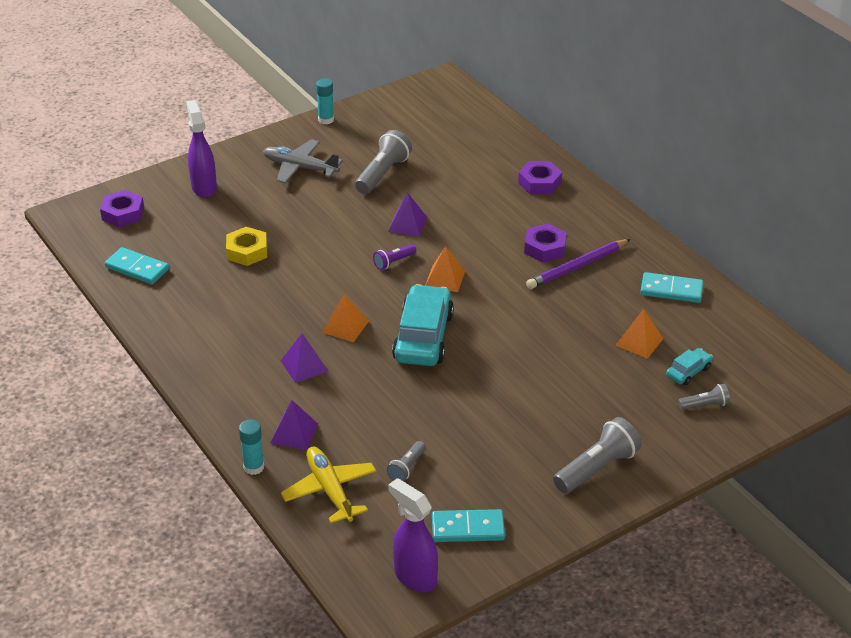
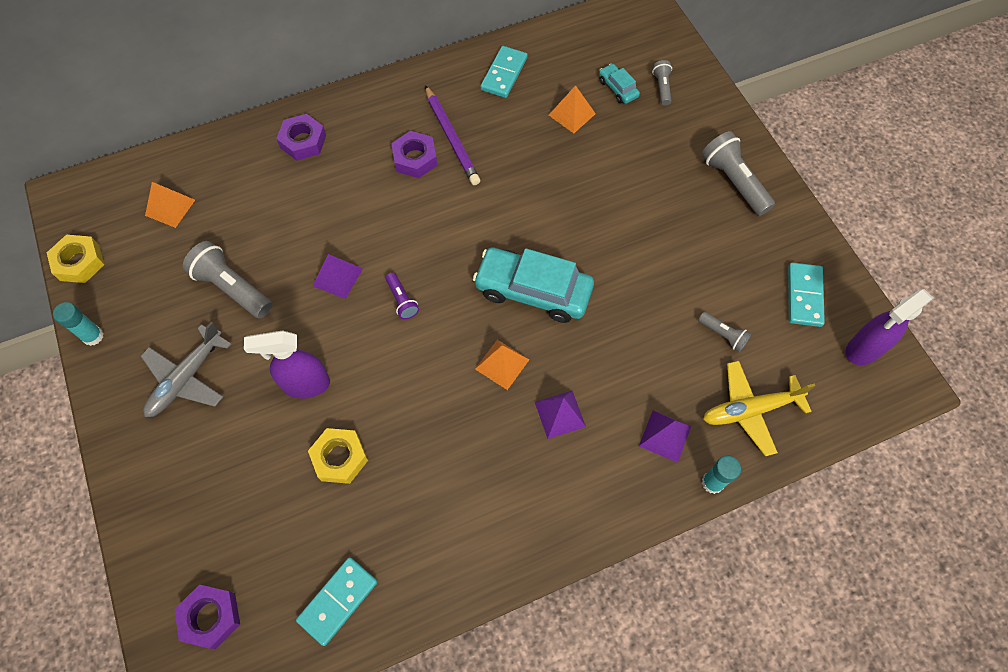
camera: 80 degrees left, 25 degrees up
purple spray bottle [186,100,217,198] -> purple spray bottle moved to [244,330,330,399]
orange pyramid [425,246,465,292] -> orange pyramid moved to [145,182,195,228]
none -> yellow nut [47,235,104,283]

